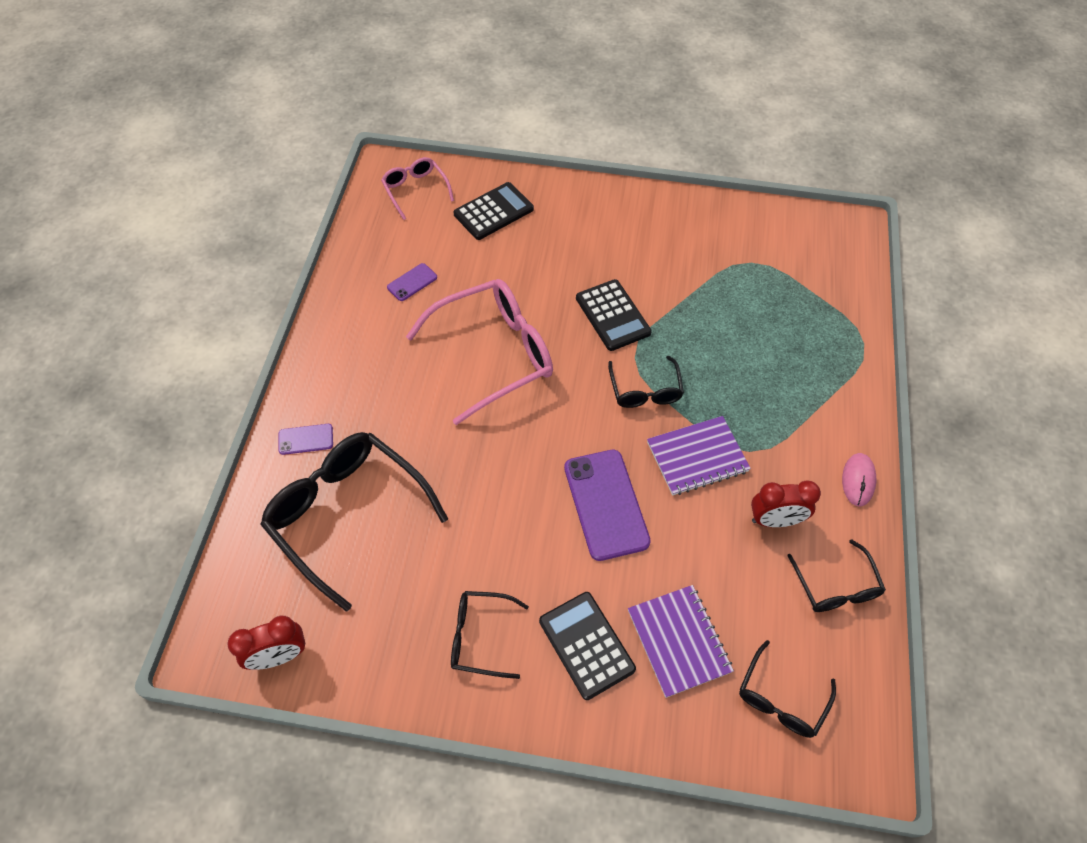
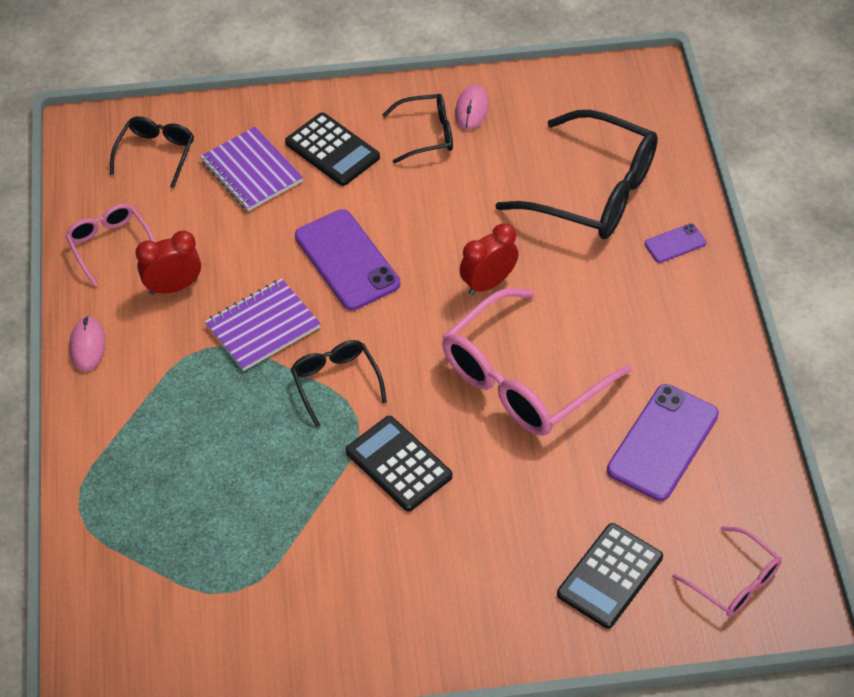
camera: 165 degrees right, 5 degrees down
red clock [228,615,305,670] -> red clock moved to [459,223,519,295]
purple phone [387,263,437,301] -> purple phone [607,384,719,501], size x2.04
black glasses [787,539,886,612] -> pink glasses [65,204,155,286]
none -> pink mouse [455,84,489,130]

